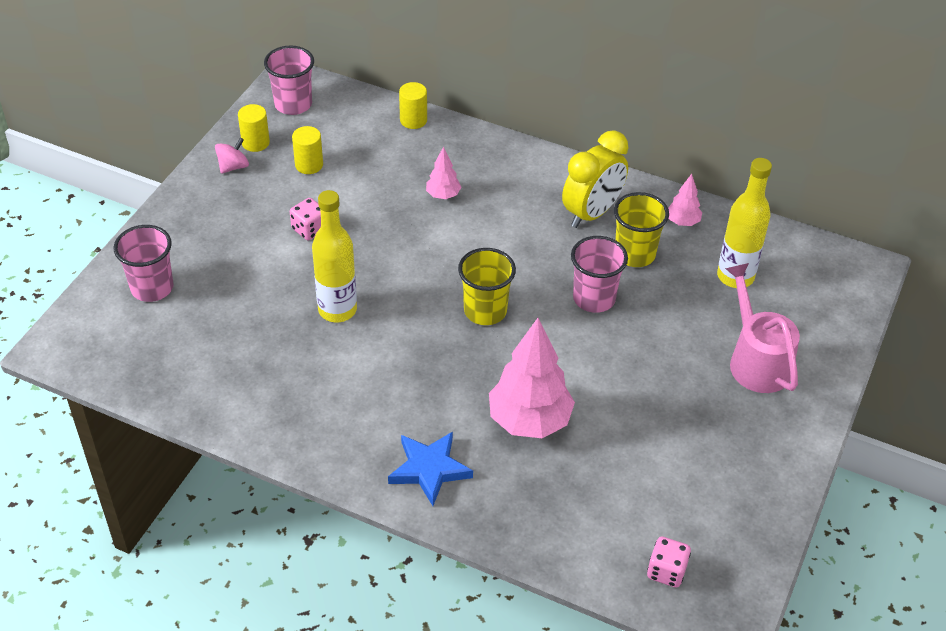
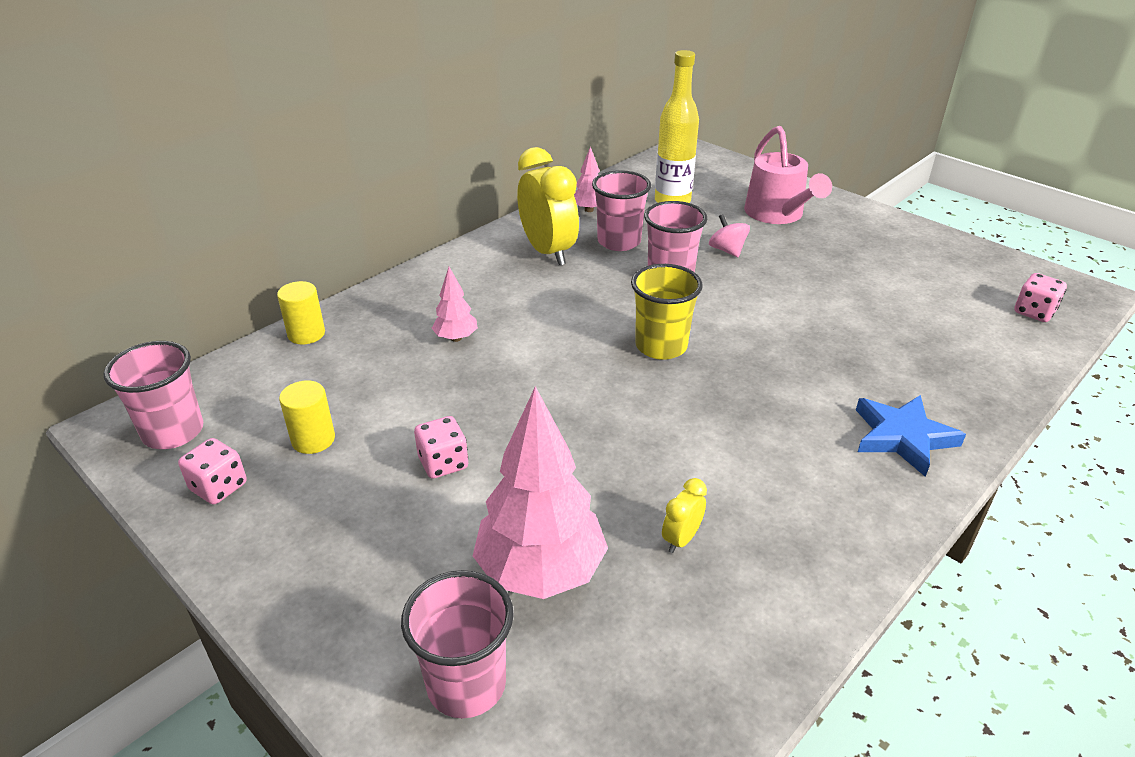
camera: 70 degrees left, 10 degrees down
pink spinning top [215,137,249,174] -> pink spinning top moved to [709,214,750,257]
yellow cylinder [238,104,270,152] -> pink dice [178,438,247,504]
yellow bottle [312,190,357,322] -> none
pink tree [489,318,575,438] -> pink tree moved to [473,386,608,599]
yellow cup [614,192,669,267] -> pink cup [592,170,651,251]
pink watering can [725,263,800,393] -> pink watering can turned 105 degrees counterclockwise [744,126,832,224]
none -> yellow clock [662,478,707,553]

